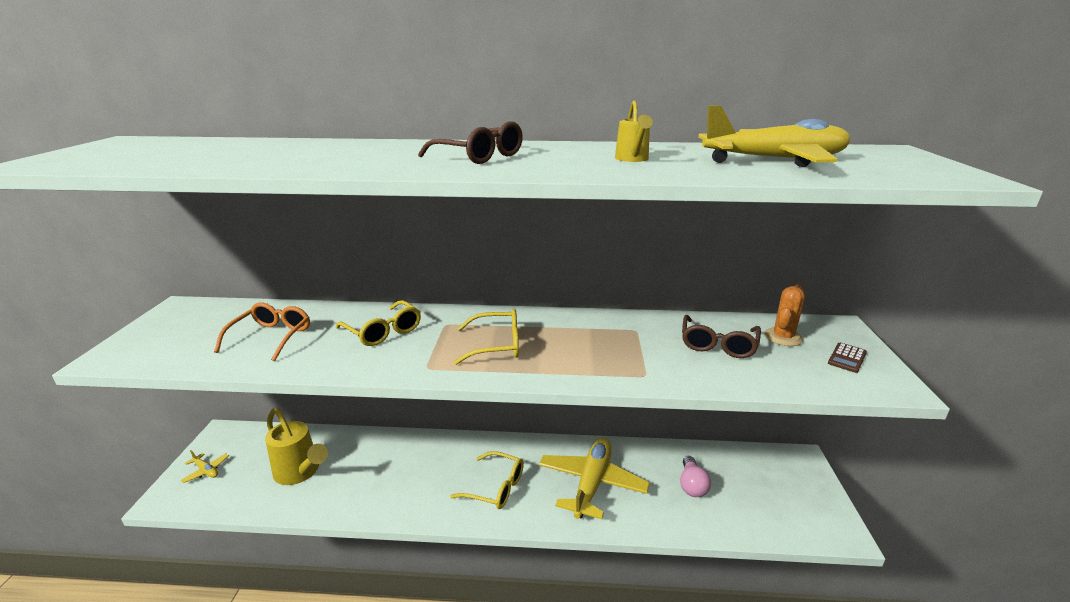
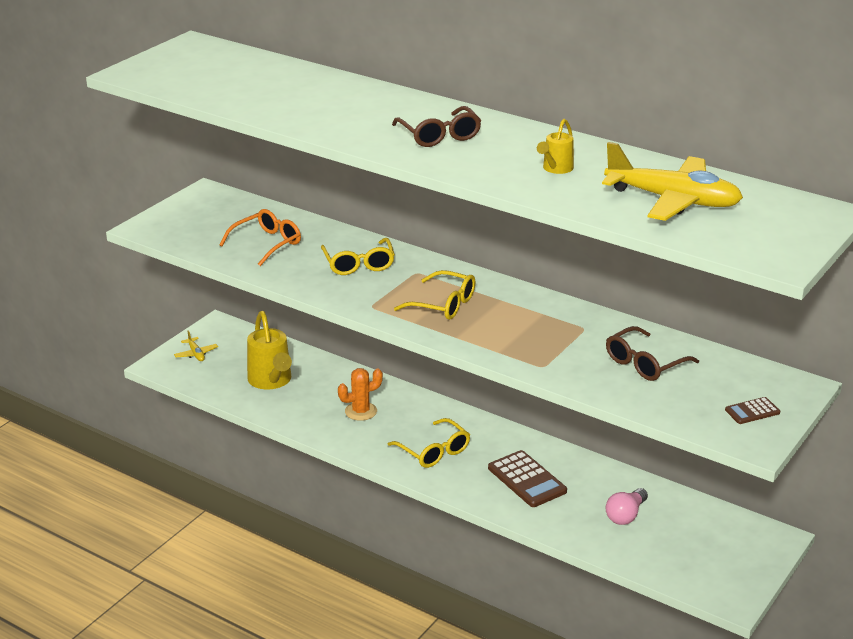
camera: 30 degrees right, 5 degrees up
yellow plane [539,438,650,519] -> brown calculator [488,450,567,507]
orange cactus [764,284,805,346] -> orange cactus moved to [338,368,383,421]

